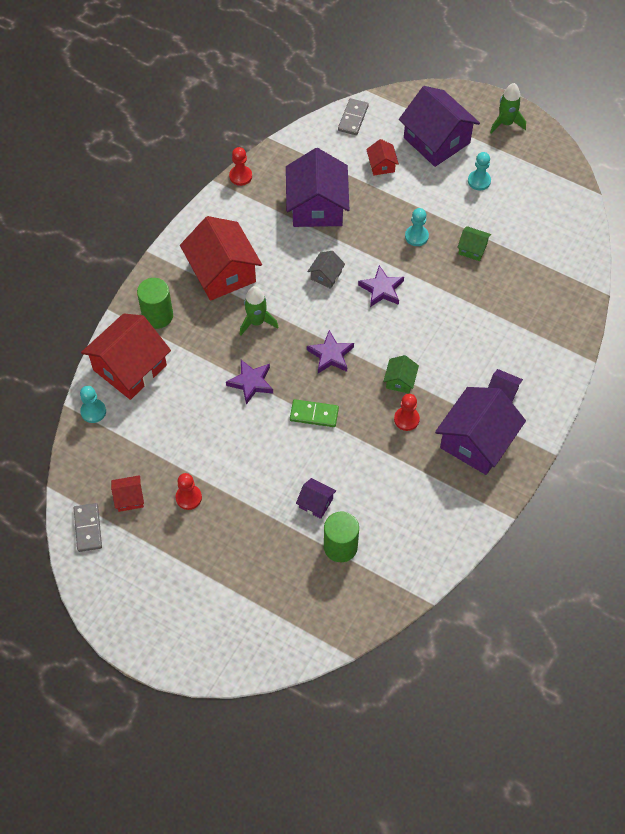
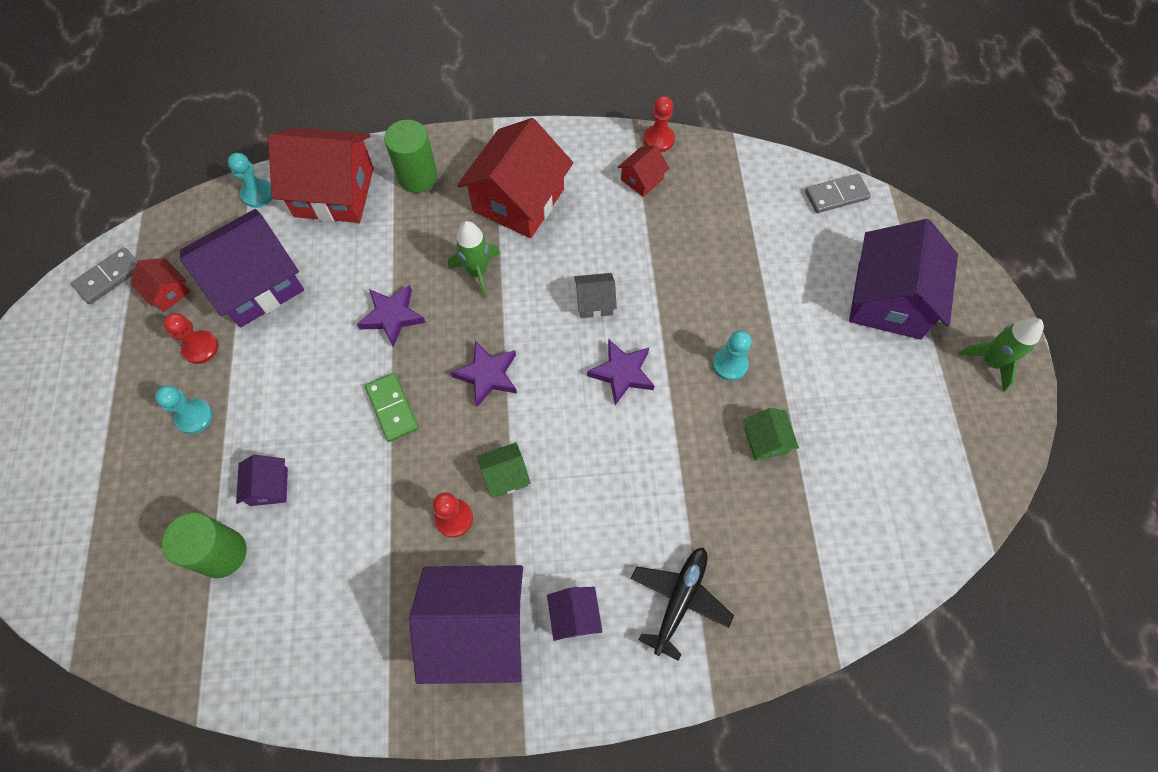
camera: 55 degrees right, 5 degrees up
purple house [286,148,350,227] -> purple house moved to [180,209,304,327]
red house [366,139,399,175] -> red house moved to [618,146,669,197]
turquoise pawn [468,152,491,190] -> turquoise pawn moved to [155,385,213,434]
none -> black plane [631,547,734,661]

